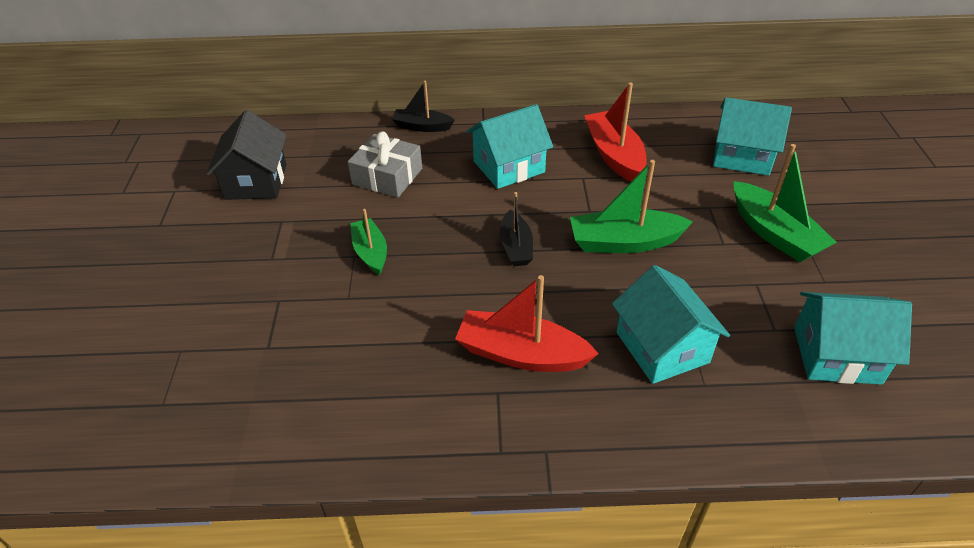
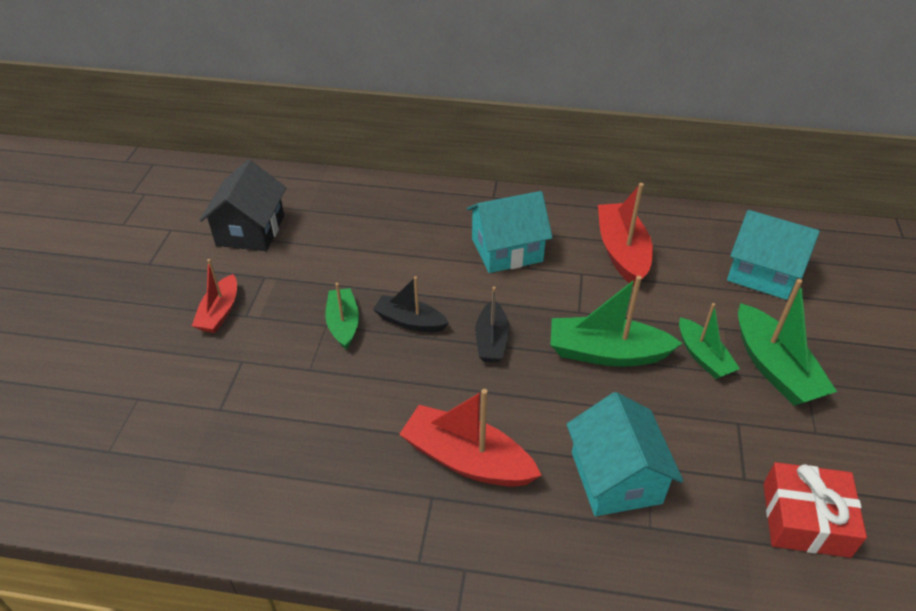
camera: 10 degrees right, 0 degrees up
grey gift [348,131,422,198] -> none
black boat [392,81,455,132] -> black boat moved to [373,276,449,332]
turquoise house [794,292,912,385] -> red gift [763,462,867,558]
none -> red boat [192,259,237,333]
none -> green boat [679,303,740,379]

